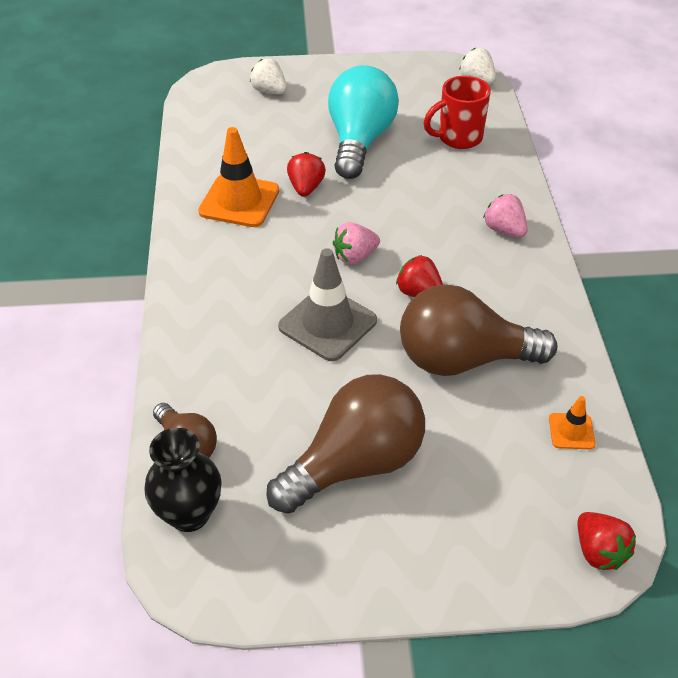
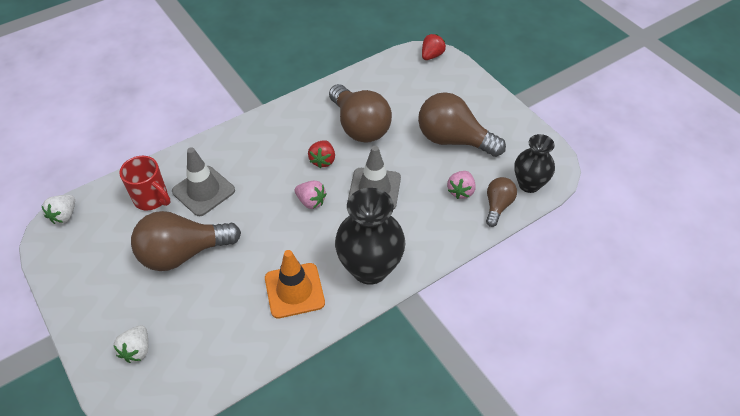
camera: 120 degrees left, 5 degrees up
red strawberry [287,152,326,197] -> none
turquoise light bulb [328,65,399,179] -> brown light bulb [131,211,241,271]
pink strawberry [483,194,528,237] -> pink strawberry moved to [447,171,476,199]
orange traffic cone [549,396,595,449] -> none
none -> grey traffic cone [172,147,235,216]
none -> black vase [335,188,405,285]

